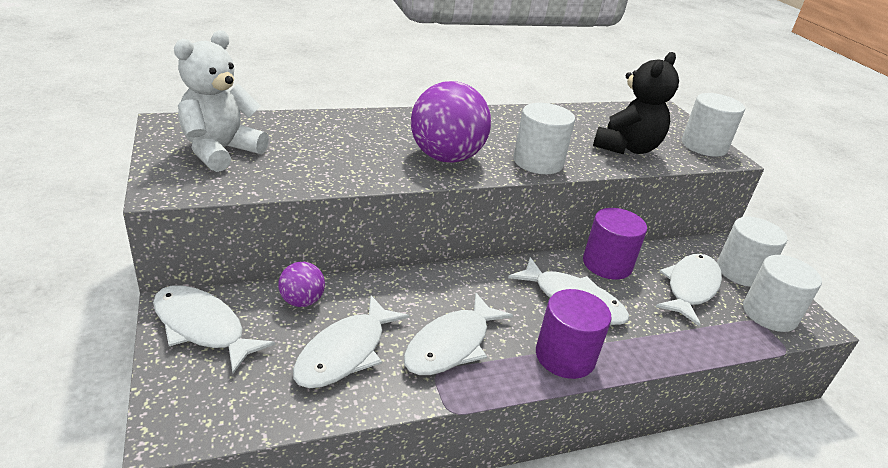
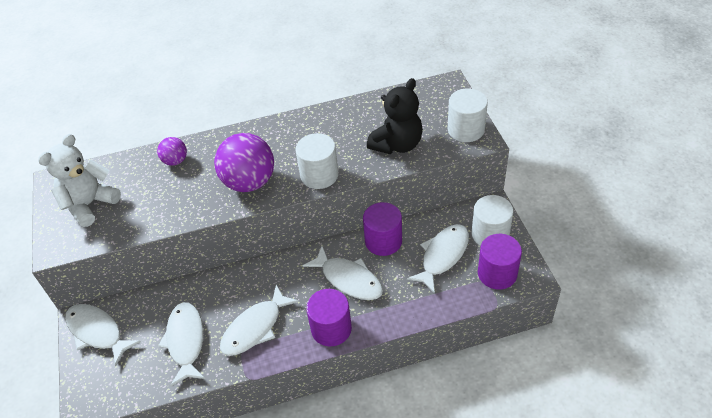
camera: 10 degrees right, 15 degrees up
purple ball [278,262,325,307] -> purple ball moved to [157,137,187,166]
white fish [293,295,410,388] -> white fish turned 135 degrees clockwise [158,302,205,386]
white cylinder [743,255,822,332] -> purple cylinder [478,234,522,290]

